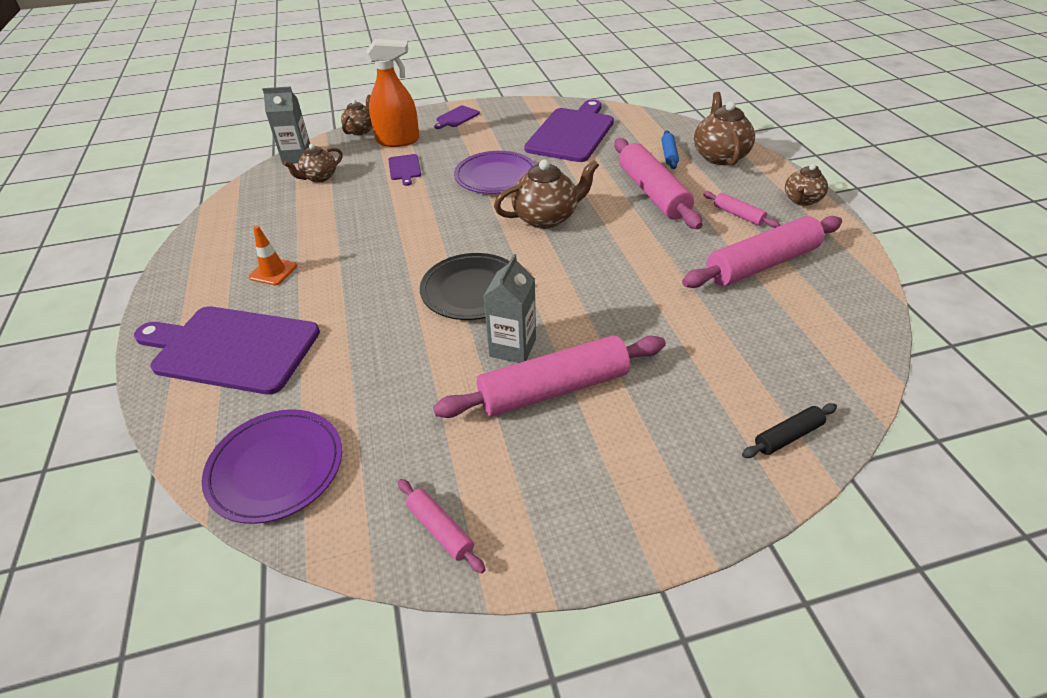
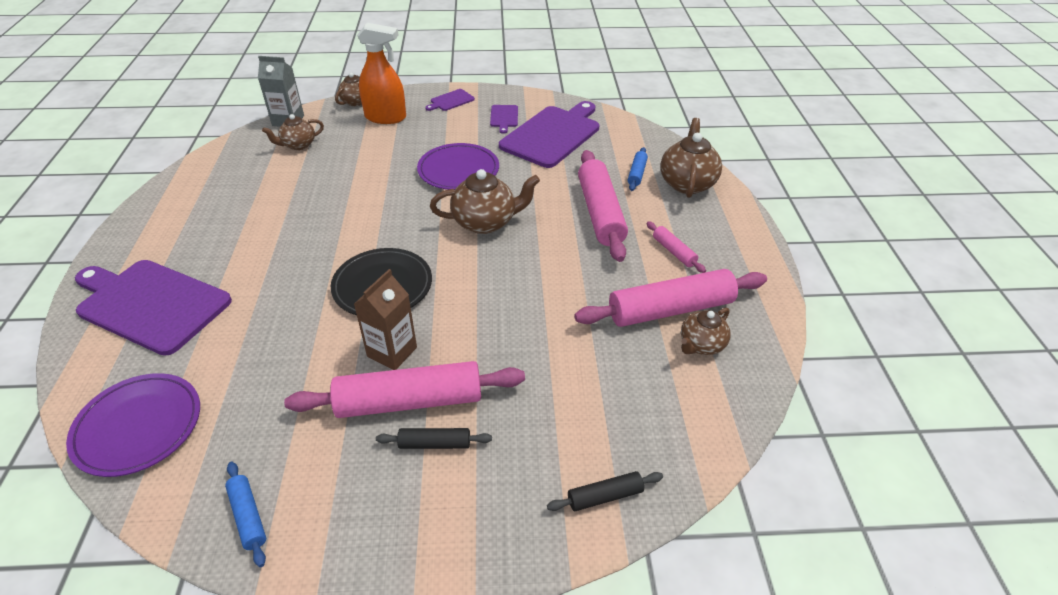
camera: 10 degrees right, 0 degrees up
orange traffic cone [249,226,297,285] -> none
purple cutting board [388,154,421,186] -> purple cutting board moved to [490,105,518,134]
pink rolling pin [398,479,485,574] -> blue rolling pin [225,462,266,567]
grey carton [483,254,536,363] -> brown carton [354,269,417,370]
brown teapot [785,164,828,206] -> brown teapot moved to [681,308,731,355]
none -> black rolling pin [376,428,492,449]

